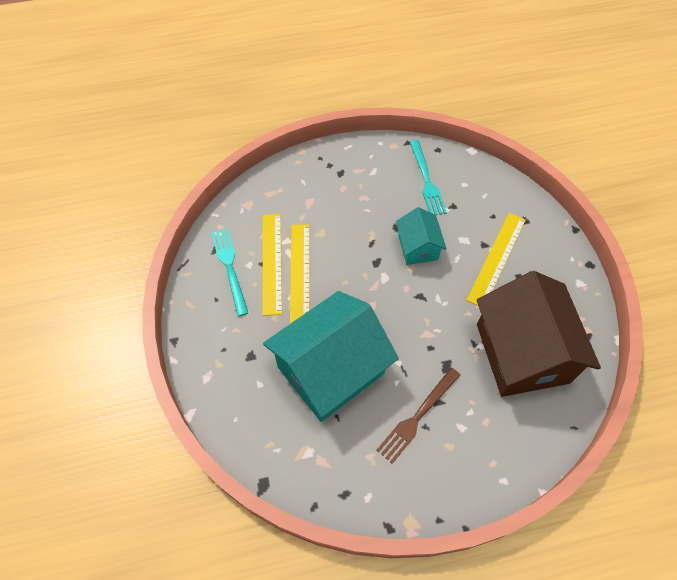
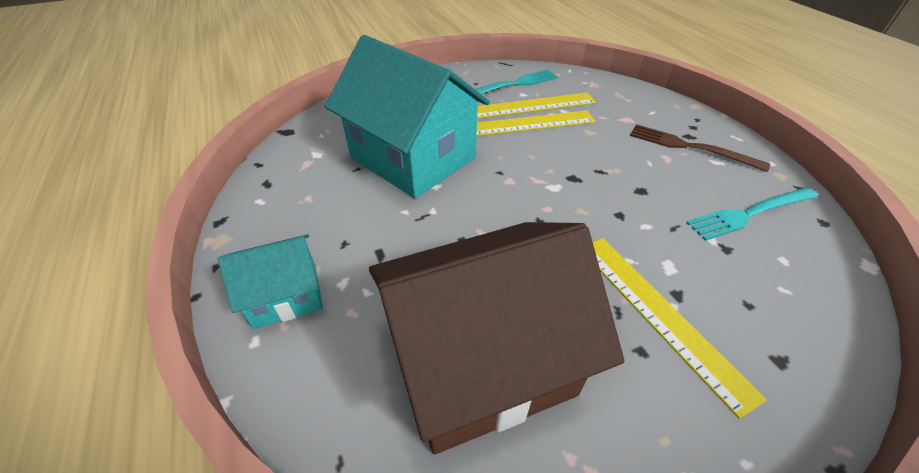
camera: 80 degrees right, 15 degrees down
brown fork [377,368,460,464] -> brown fork moved to [630,124,770,172]
turquoise house [396,207,447,265] -> turquoise house moved to [218,234,323,329]
yellow ruler [466,213,526,306] -> yellow ruler turned 45 degrees clockwise [593,238,767,419]

